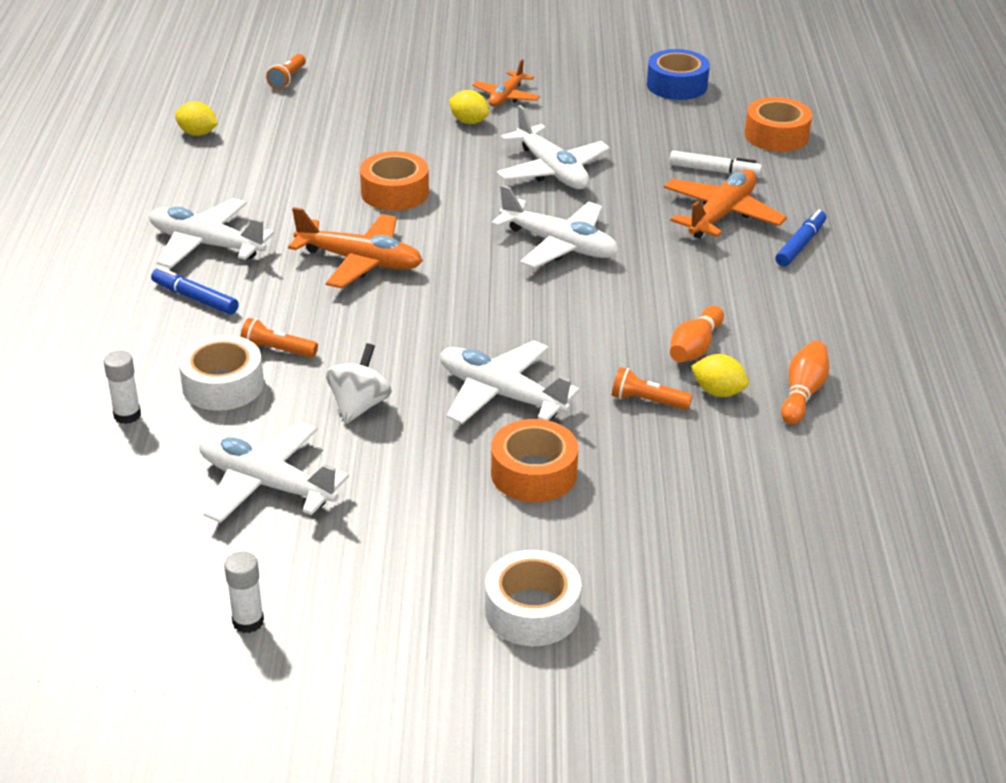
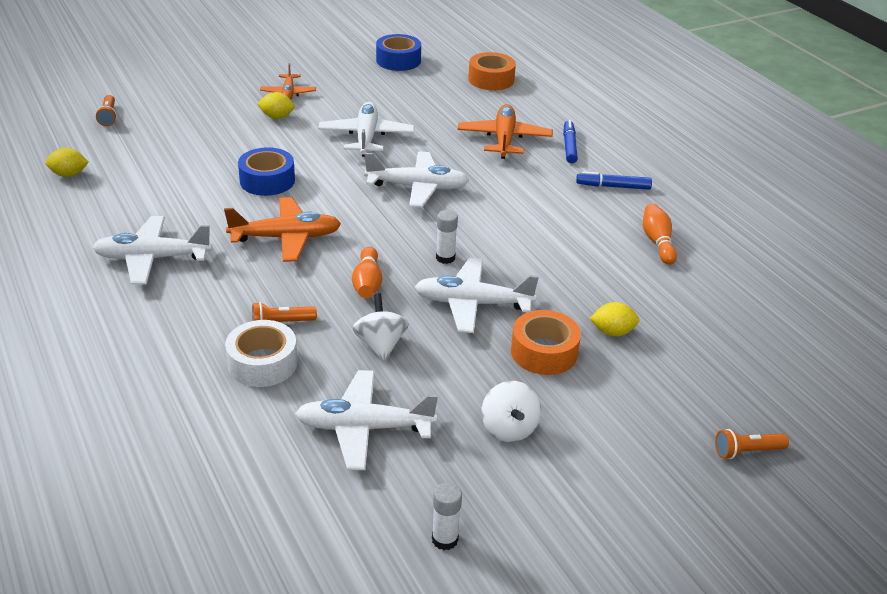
camera: 30 degrees left, 0 degrees up
white glue stick [103,351,141,424] -> white glue stick moved to [436,210,458,264]
blue marker [151,267,238,315] -> blue marker moved to [576,171,652,190]
orange tape [360,151,429,211] -> blue tape [238,147,295,196]
white tape [485,550,582,646] -> none
white plane [496,105,610,189] -> white plane turned 120 degrees counterclockwise [318,102,415,157]
orange flashlight [612,367,692,410] -> orange flashlight moved to [715,429,789,459]
white marker [669,150,762,177] -> none
orange bowling pin [670,305,724,362] -> orange bowling pin moved to [352,247,382,298]
yellow lemon [691,354,749,397] -> yellow lemon moved to [590,302,639,336]
none -> white spinning top [481,381,541,442]

